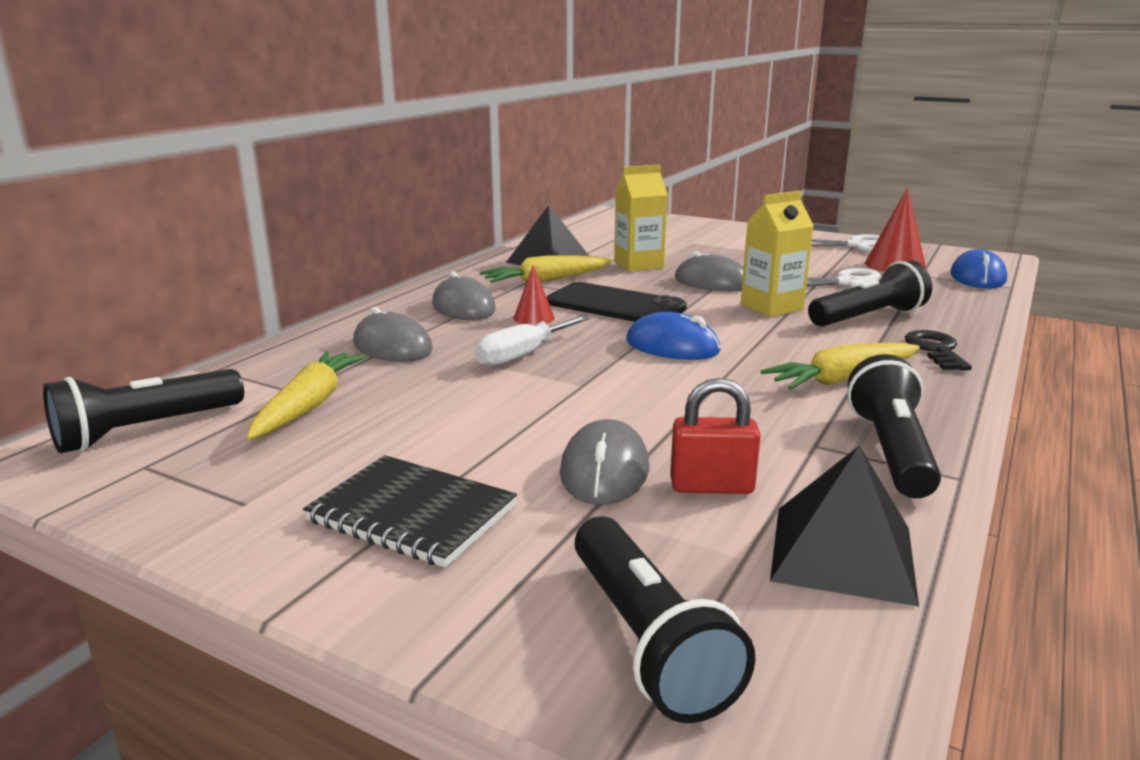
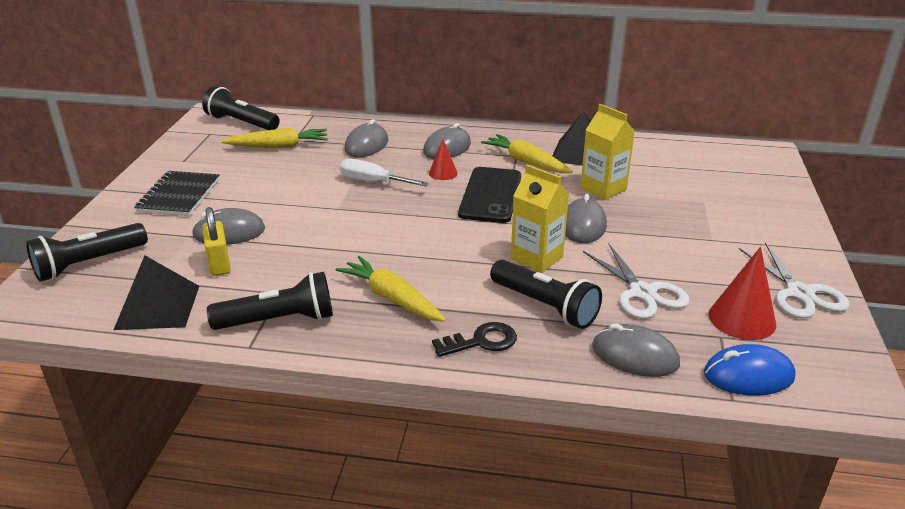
camera: 70 degrees right, 10 degrees up
blue mouse [626,312,721,360] -> none
red padlock [670,378,761,494] -> yellow padlock [202,207,231,276]
none -> grey mouse [592,323,680,377]

